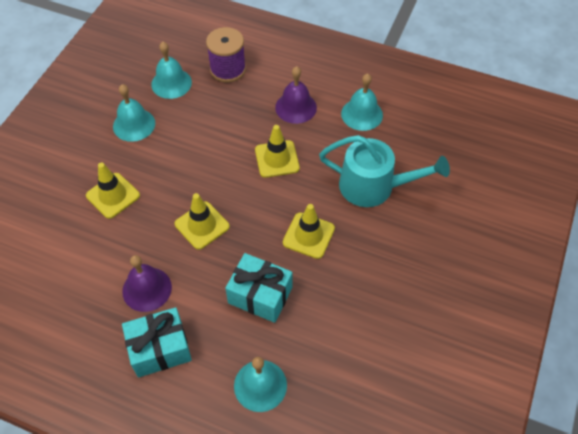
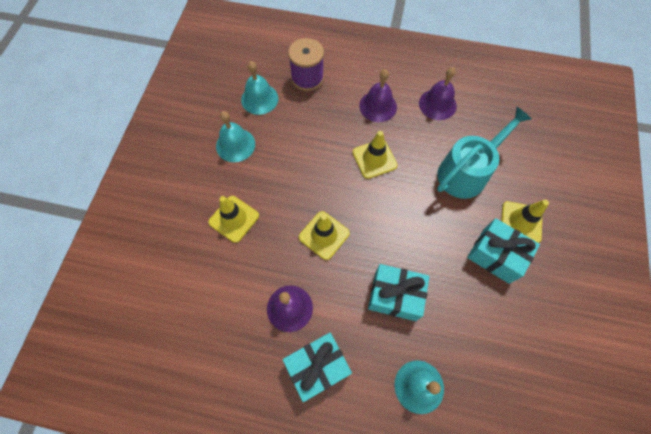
camera: 10 degrees left, 10 degrees up
yellow traffic cone [283,204,335,259] -> yellow traffic cone moved to [501,200,549,243]
turquoise watering can [319,135,450,207] -> turquoise watering can turned 45 degrees counterclockwise [437,107,532,199]
turquoise bell [341,73,383,131] -> purple bell [419,67,457,120]
none -> turquoise gift [467,218,540,284]

